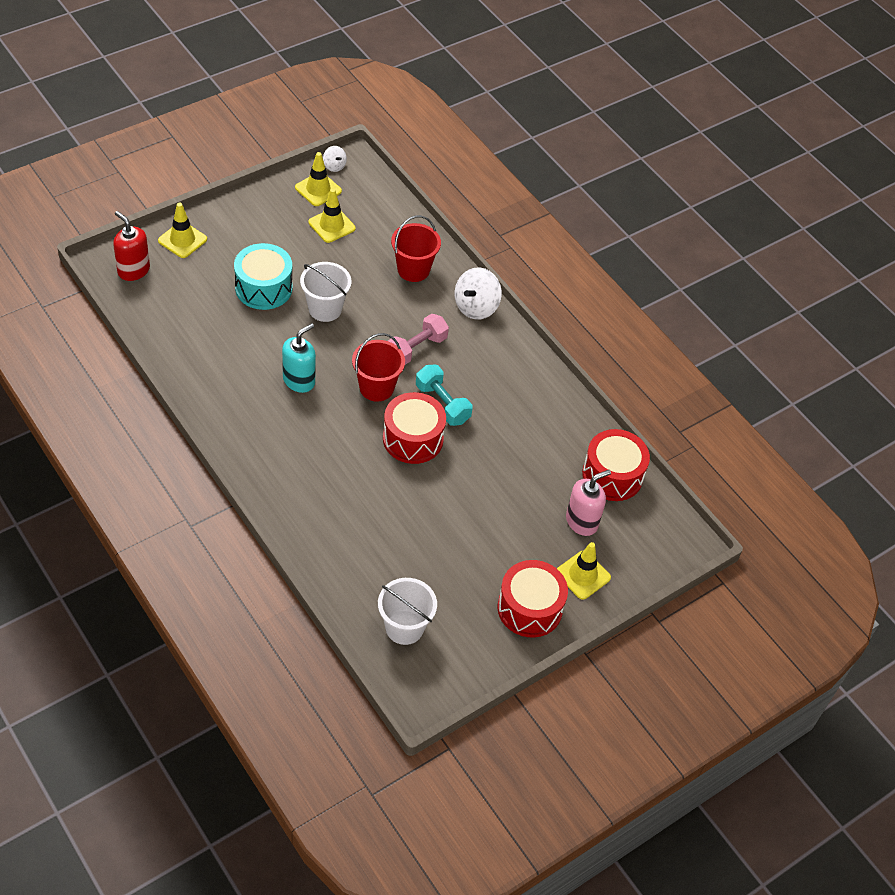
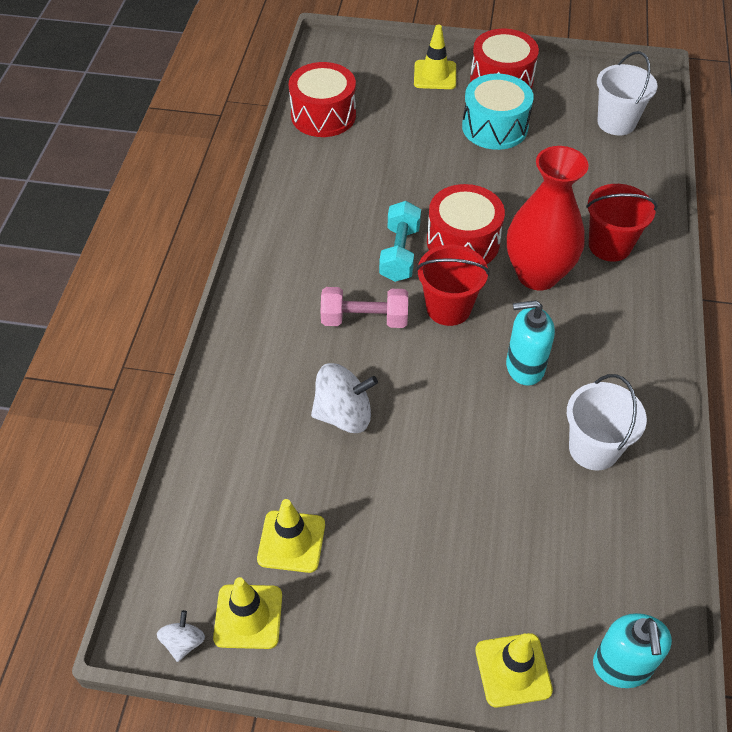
camera: 130 degrees left, 0 degrees up
red soap dispenser [113,211,150,281] -> turquoise soap dispenser [593,613,672,688]
turquoise drum [234,243,293,310] -> turquoise drum moved to [462,73,534,150]
white bucket [300,262,351,322] -> white bucket moved to [567,374,647,471]
red bucket [391,215,441,282] -> red bucket moved to [586,184,658,262]
white spinning top [455,268,502,319] -> white spinning top moved to [311,363,378,433]
pink soap dispenser [566,470,611,536] -> none
none -> red vase [507,146,589,290]

